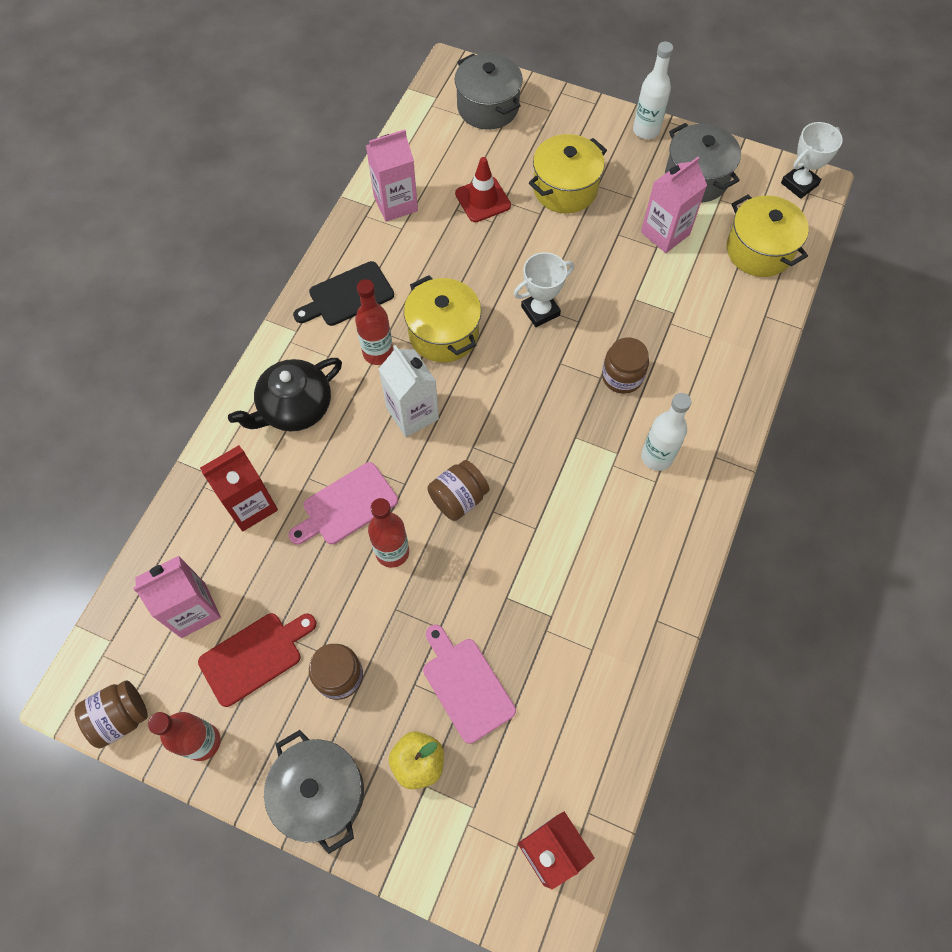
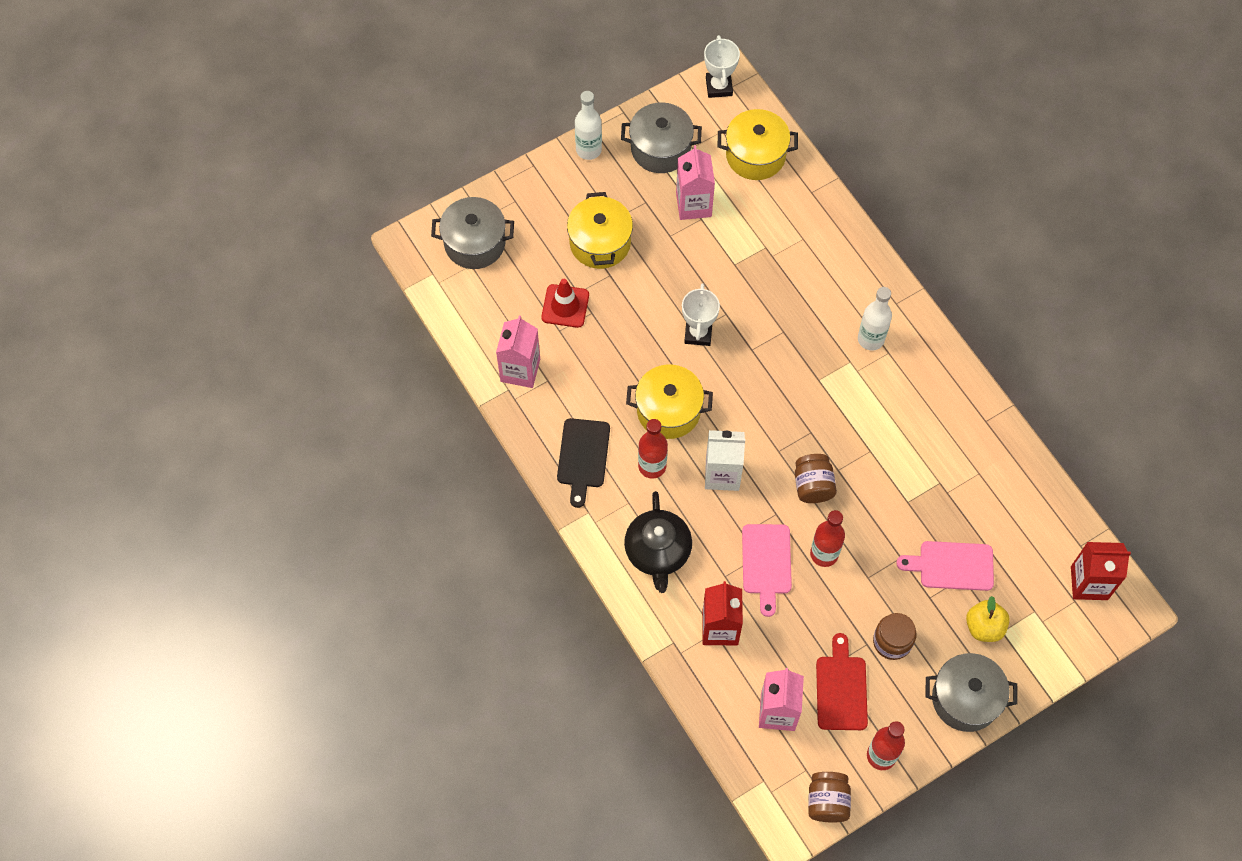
camera: 55 degrees left, 0 degrees up
brown jar [602,337,649,394] -> none

